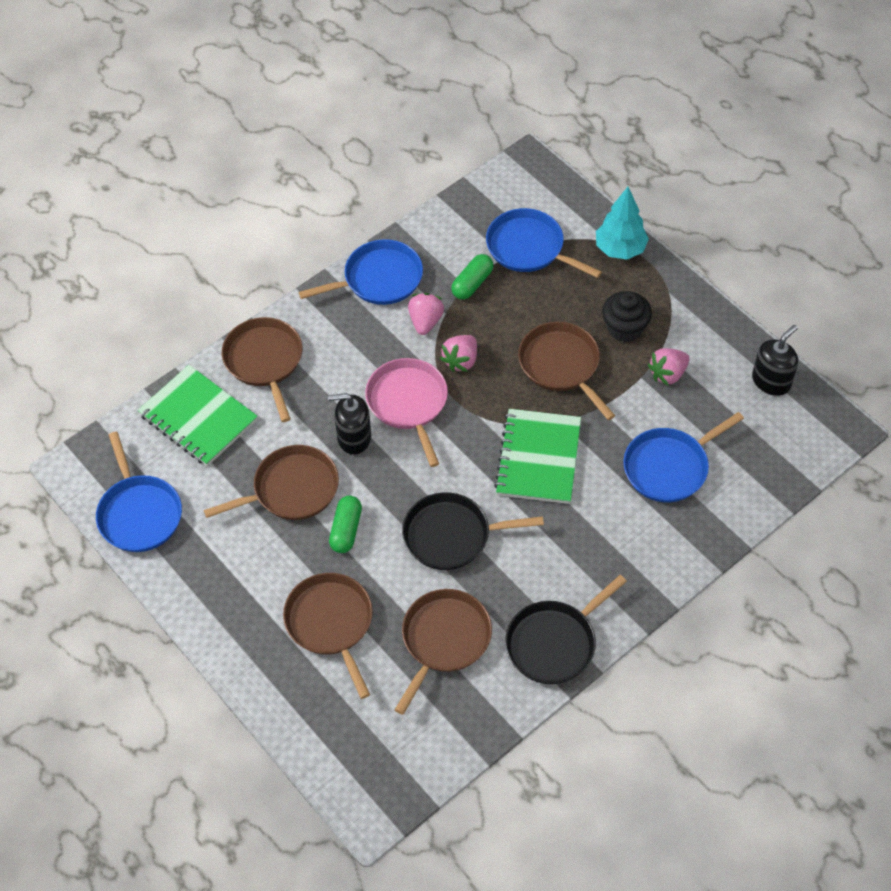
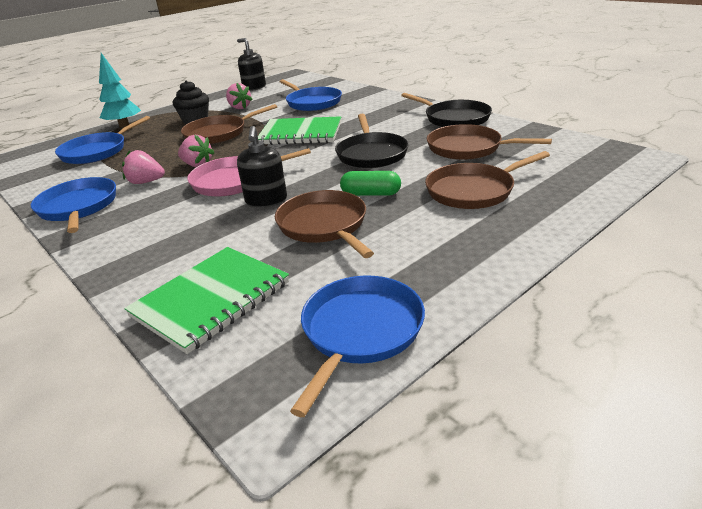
camera: 90 degrees left, 25 degrees down
blue pan [96,432,182,552] -> blue pan turned 45 degrees counterclockwise [290,276,425,417]
brown pan [222,317,302,422] -> none
green capsule [451,254,494,300] -> none

